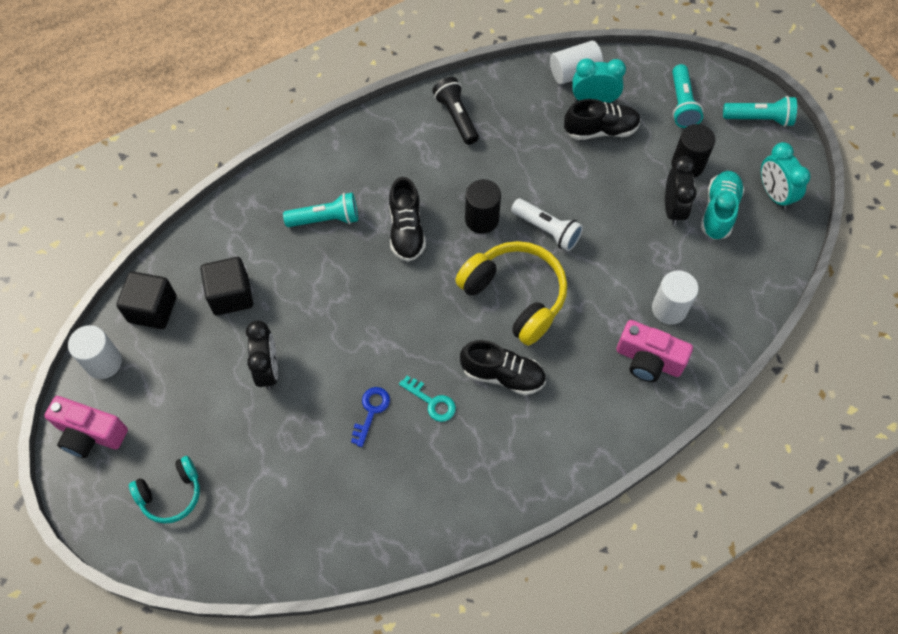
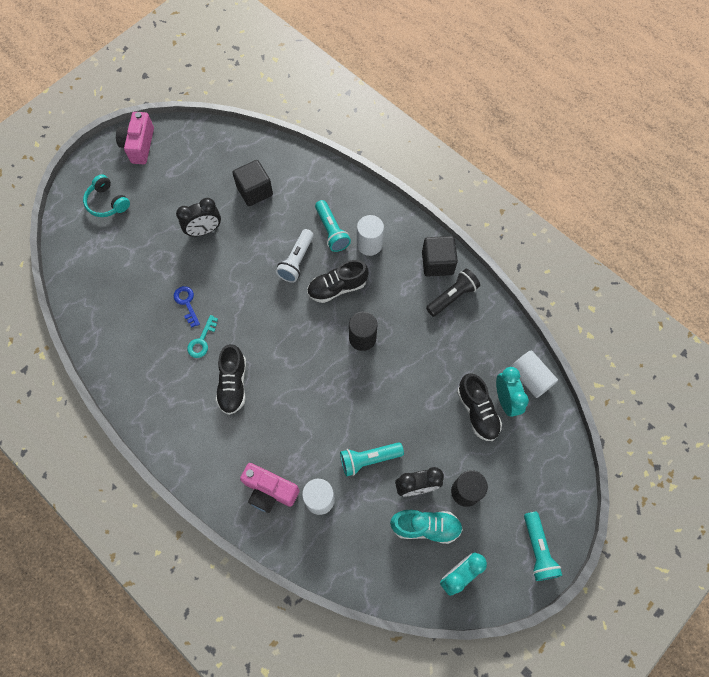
camera: 75 degrees right, 5 degrees up
white cylinder [68,325,122,379] -> white cylinder moved to [357,215,384,256]
black cube [116,271,177,329] -> black cube moved to [422,236,458,277]
blue key [351,387,390,447] -> blue key turned 120 degrees counterclockwise [174,286,200,327]
yellow headphones [455,241,567,346] -> none
white flashlight [511,198,583,251] -> white flashlight moved to [276,229,314,283]
pink camera [616,320,693,382] -> pink camera turned 75 degrees counterclockwise [240,463,300,513]
turquoise flashlight [672,64,703,128] -> turquoise flashlight moved to [340,442,404,477]

